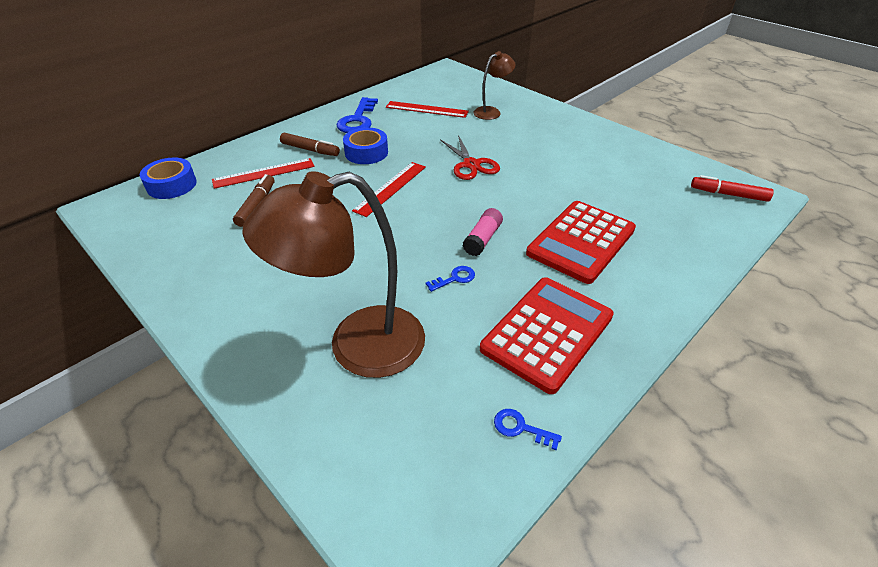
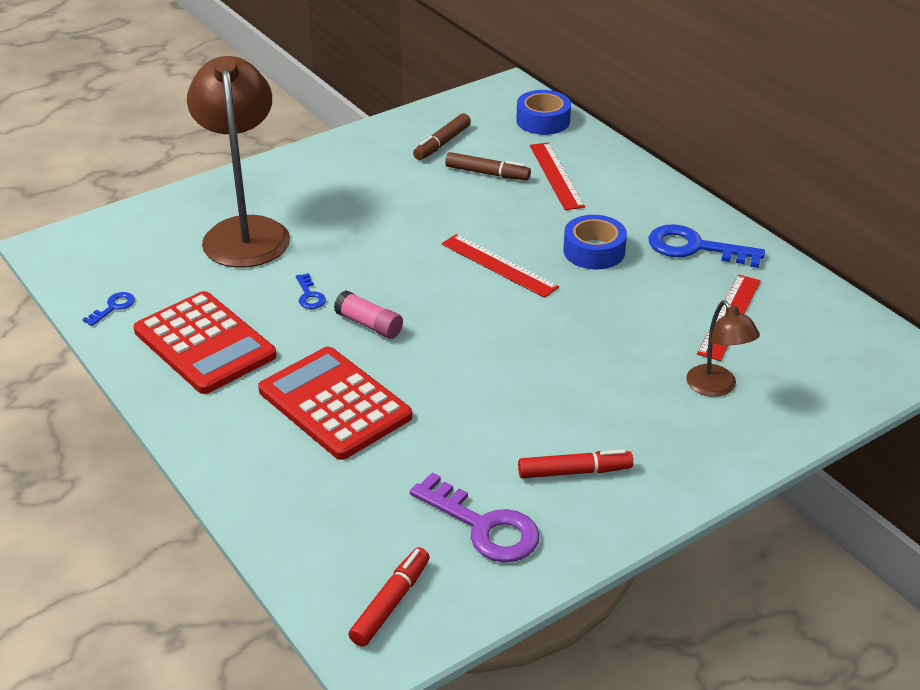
camera: 100 degrees right, 5 degrees down
brown marker [280,133,340,156] -> brown marker moved to [413,113,471,160]
red scissors [440,135,500,180] -> none
none -> purple key [410,473,539,562]
none -> red marker [518,449,633,478]

